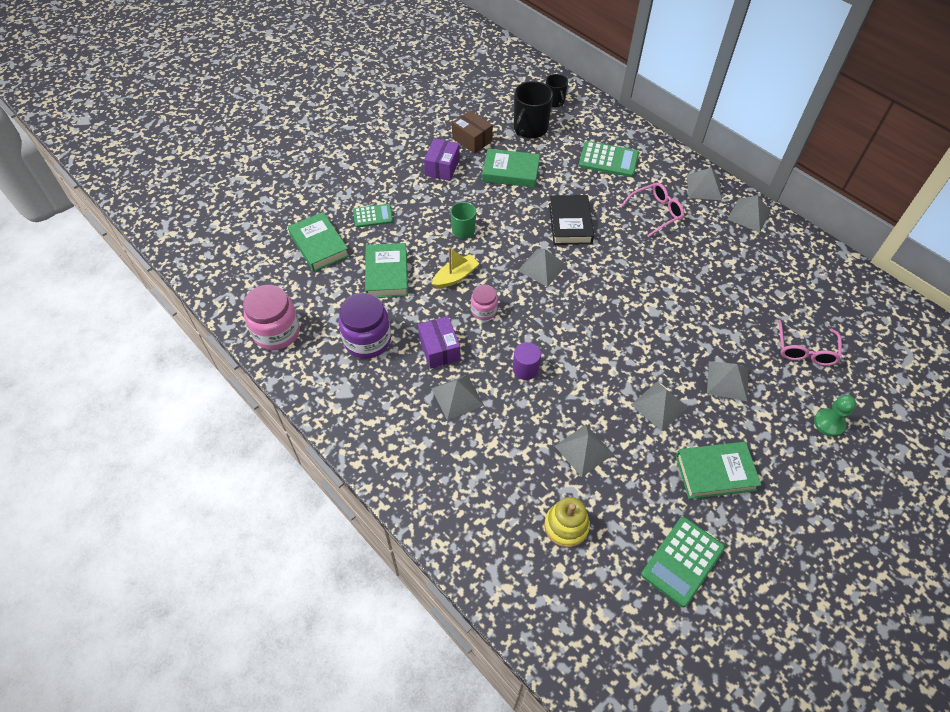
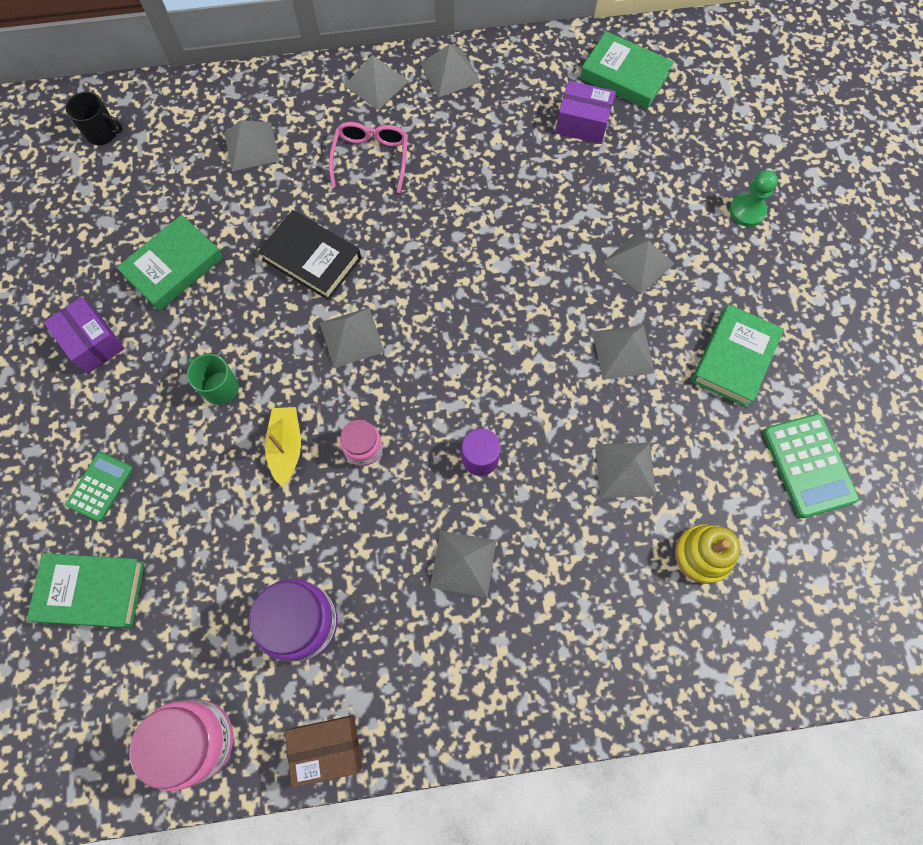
camera: 55 degrees left, 15 degrees up
green book [365,243,408,298] -> green book moved to [580,31,674,109]
purple box [418,316,461,369] -> purple box moved to [555,81,616,144]
brown box [452,110,493,154] -> brown box moved to [285,715,362,788]
black mug [514,81,553,138] -> none
green calculator [579,141,639,177] -> grey pyramid [224,120,280,171]
pink glasses [778,320,842,366] -> none

